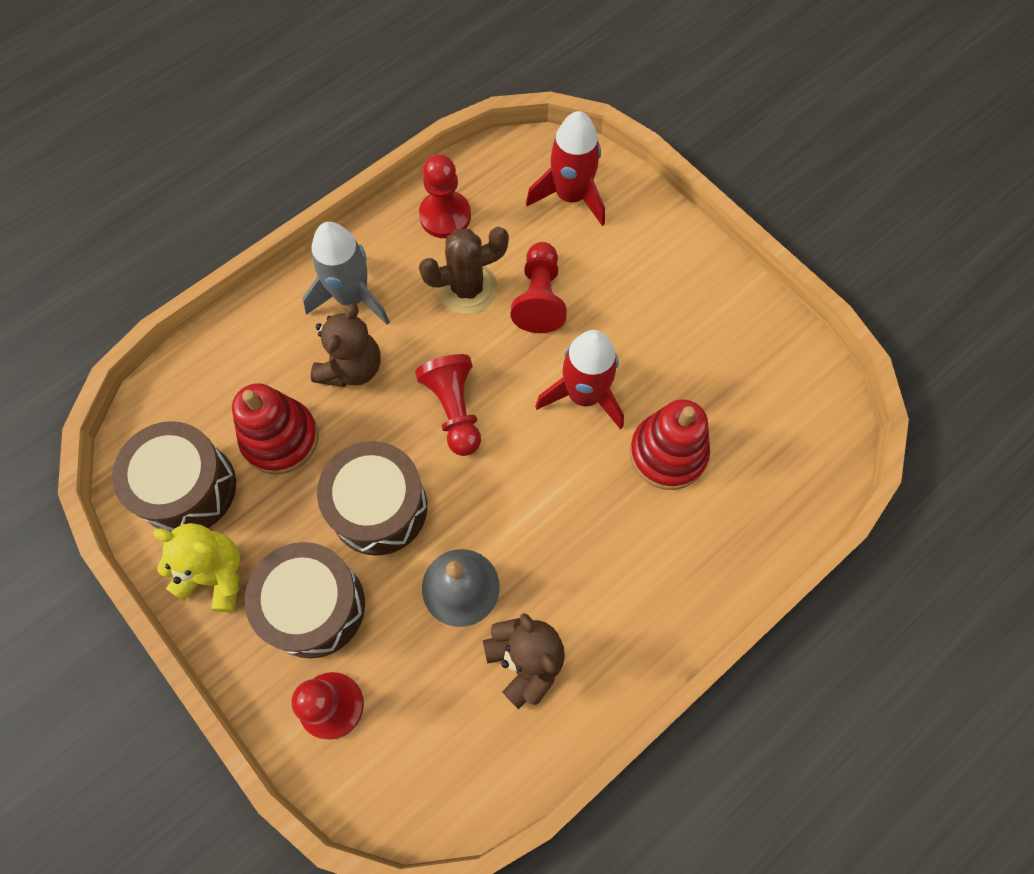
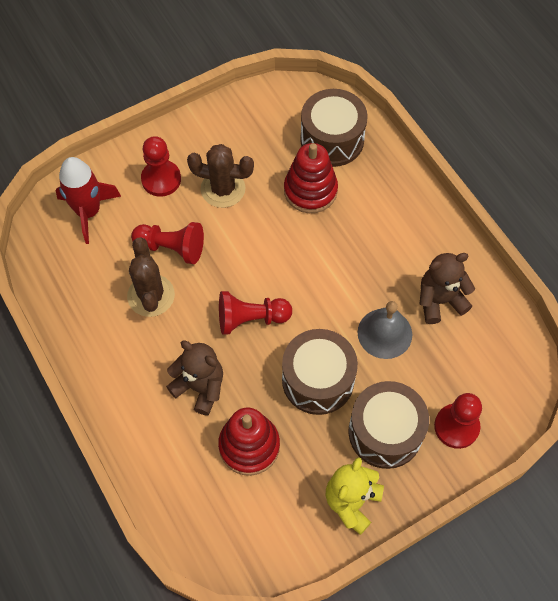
camera: 80 degrees left, 5 degrees down
brown drum [112,421,236,532] -> brown drum moved to [300,89,368,167]
grey rocket [303,222,390,325] -> none
red pawn [419,154,471,238] -> red pawn moved to [141,136,181,196]
red rocket [535,330,624,430] -> none
none -> brown cactus [187,144,254,208]

